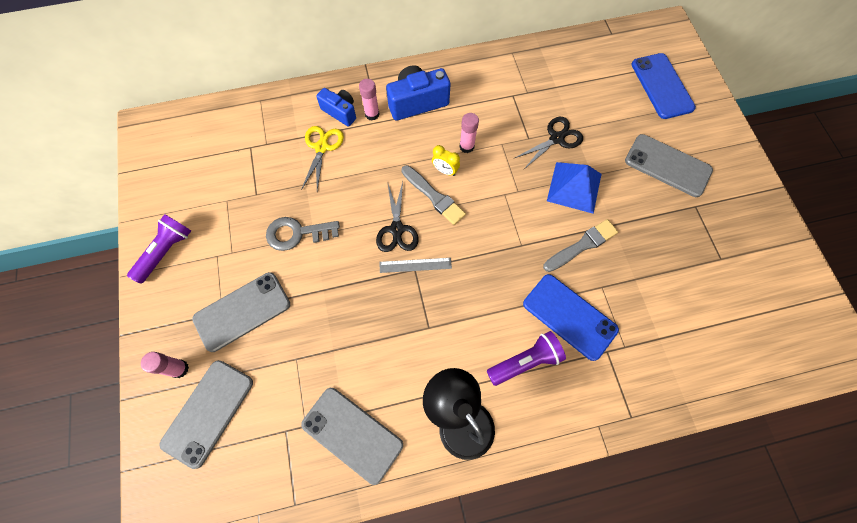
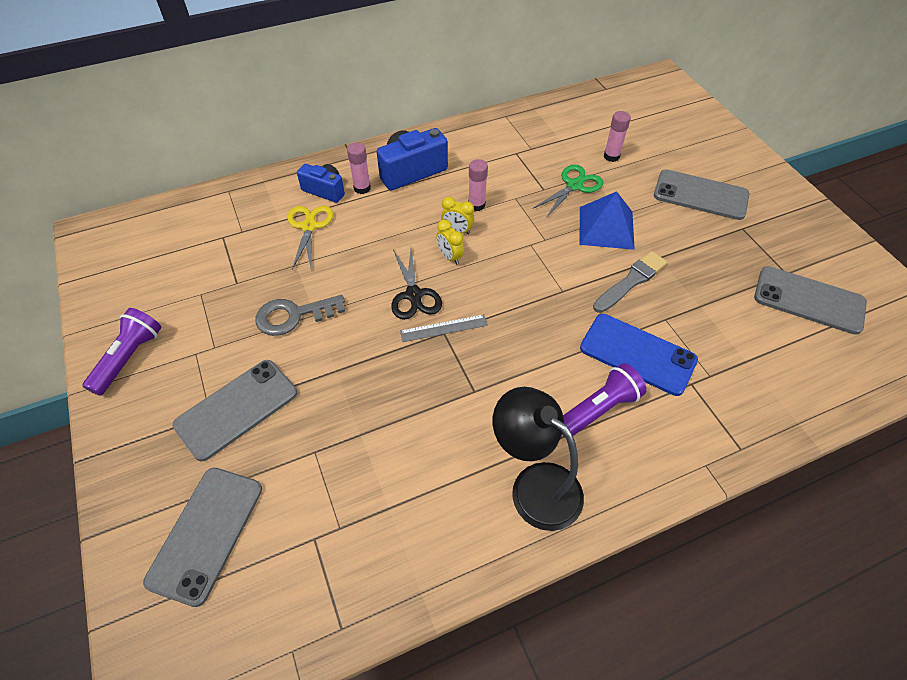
camera: 10 degrees left, 15 degrees down
pink glue stick [141,352,189,378] -> pink glue stick moved to [604,111,631,162]
grey phone [301,388,403,485] -> grey phone moved to [754,266,867,335]
grey brush [401,165,466,225] -> yellow clock [436,219,464,265]
black scissors [515,117,583,169] -> green scissors [532,165,603,218]
blue phone [631,53,696,119] -> none

